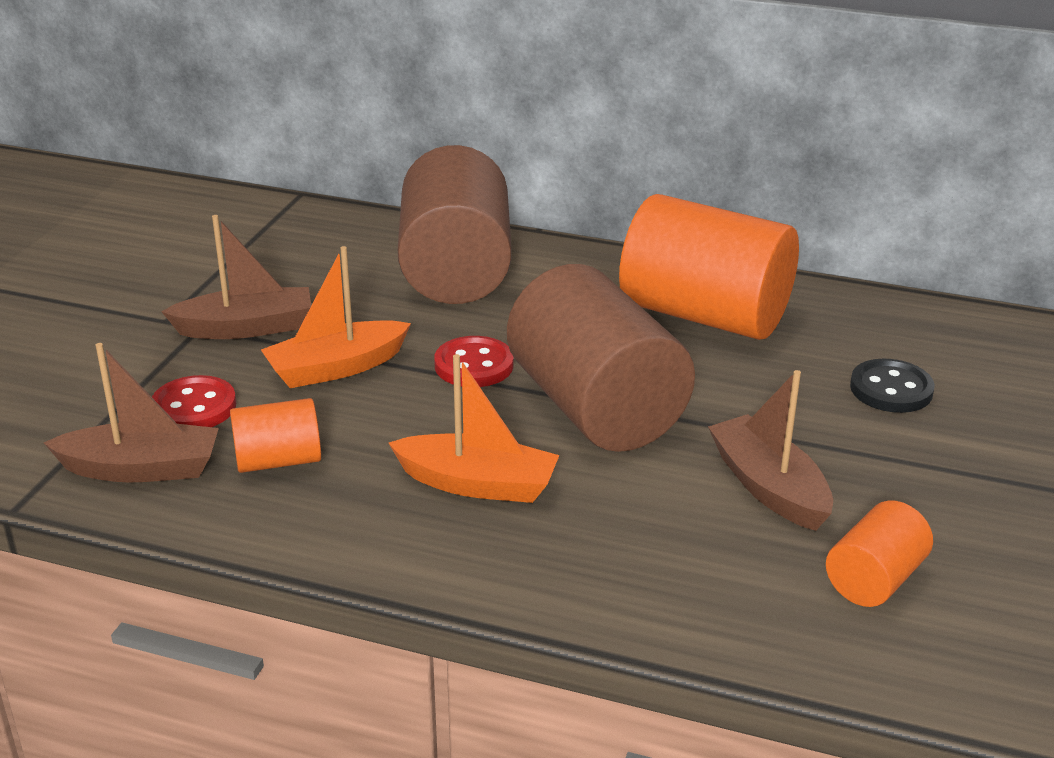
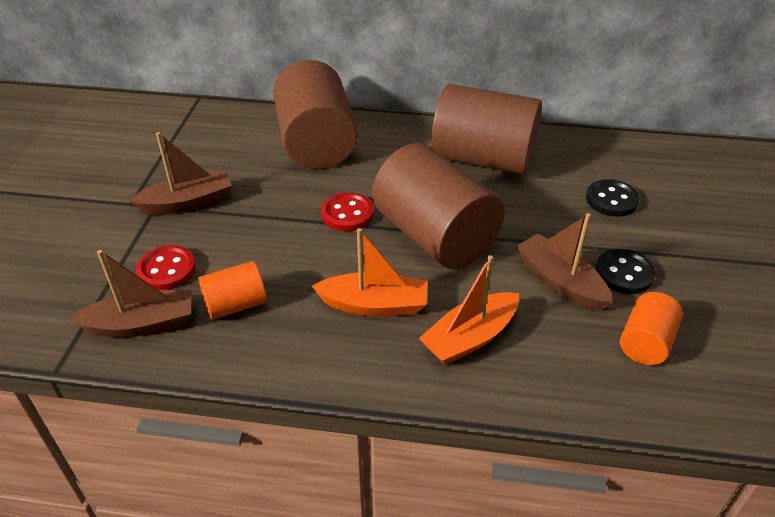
camera: 10 degrees left, 10 degrees up
orange boat [261,246,411,388] -> orange boat moved to [419,255,519,365]
orange cylinder [619,194,799,340] -> brown cylinder [431,84,542,175]
none -> black button [595,249,656,294]

